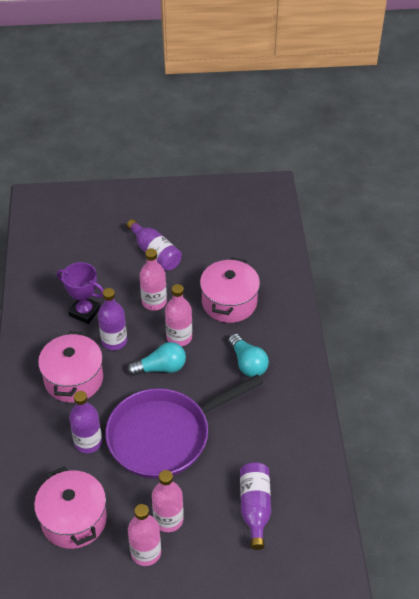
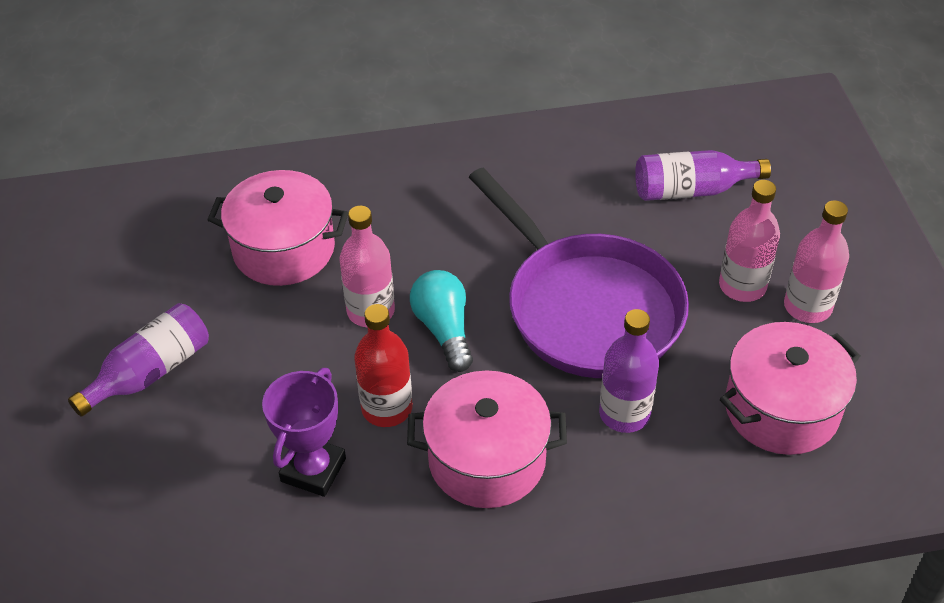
camera: 95 degrees left, 0 degrees up
purple bottle [98,288,127,350] -> red bottle [354,304,412,427]
pink bottle [140,248,167,311] -> none
turquoise light bulb [228,333,269,377] -> none

